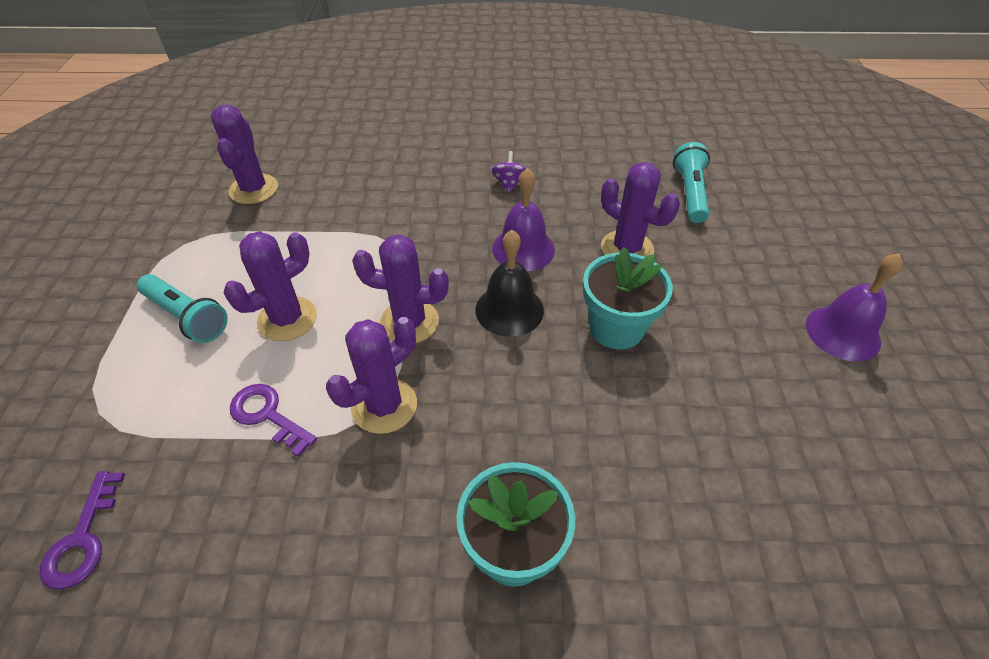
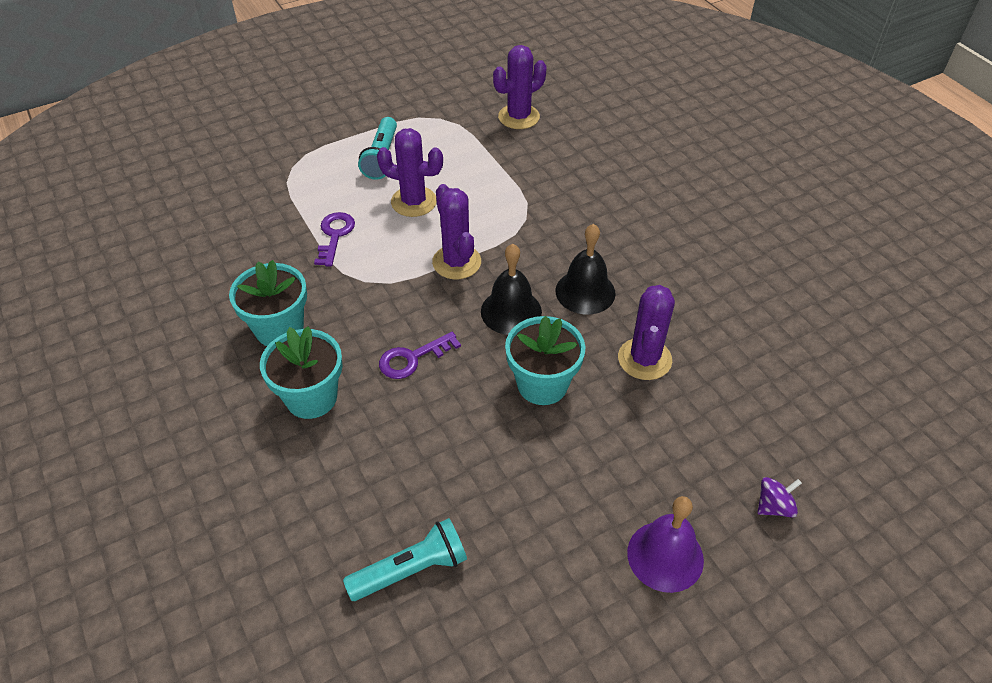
camera: 60 degrees right, 0 degrees up
purple key [40,471,125,590] -> purple key moved to [379,332,461,379]
purple cactus [326,317,417,434] -> none
purple spinning top [491,151,526,193] -> purple spinning top moved to [758,477,802,517]
purple bell [492,168,555,271] -> black bell [556,224,616,315]
turquoise flashlight [673,142,710,223] -> turquoise flashlight moved to [343,518,467,601]
none -> turquoise flower pot [229,260,307,346]

